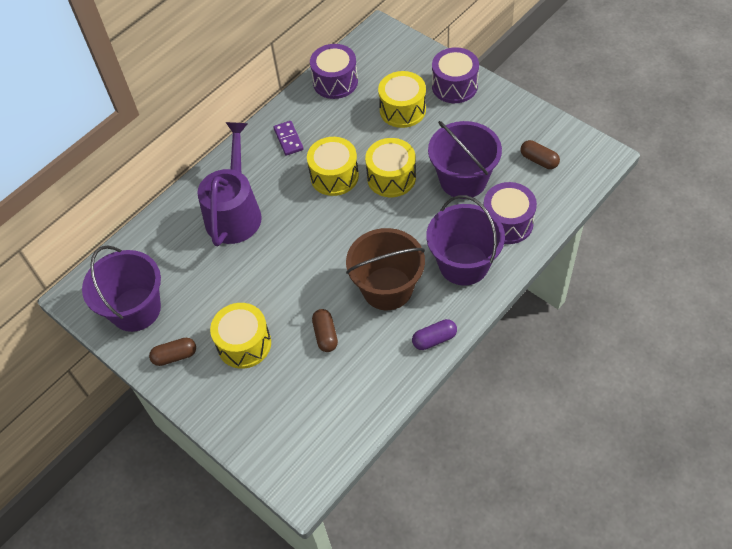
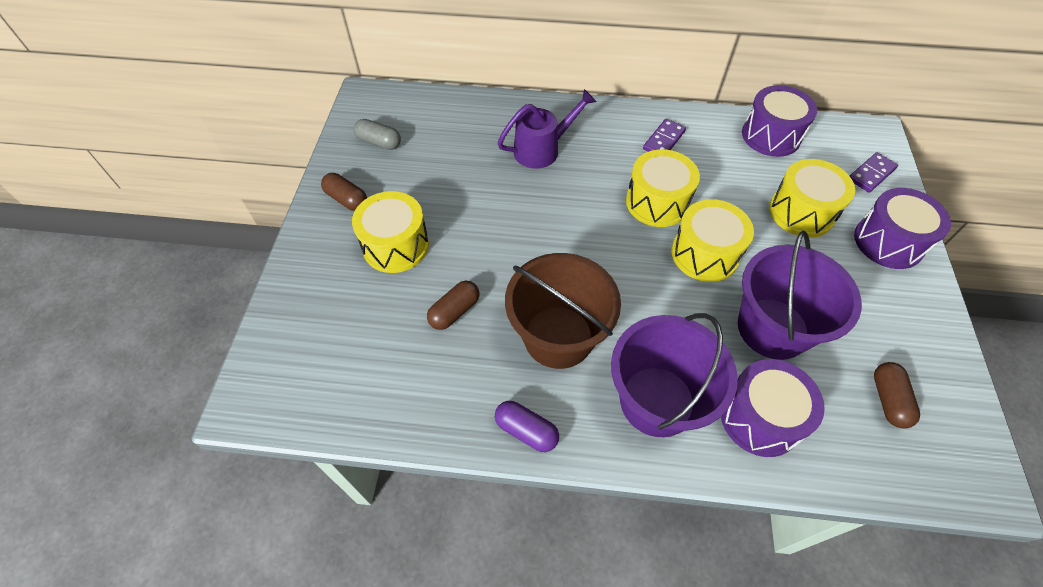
camera: 50 degrees right, 0 degrees up
purple bucket [82,245,161,332] -> grey capsule [354,119,401,150]
purple watering can [197,122,262,246] -> purple watering can [497,89,596,169], size x0.66
none -> purple domino [850,152,898,193]

